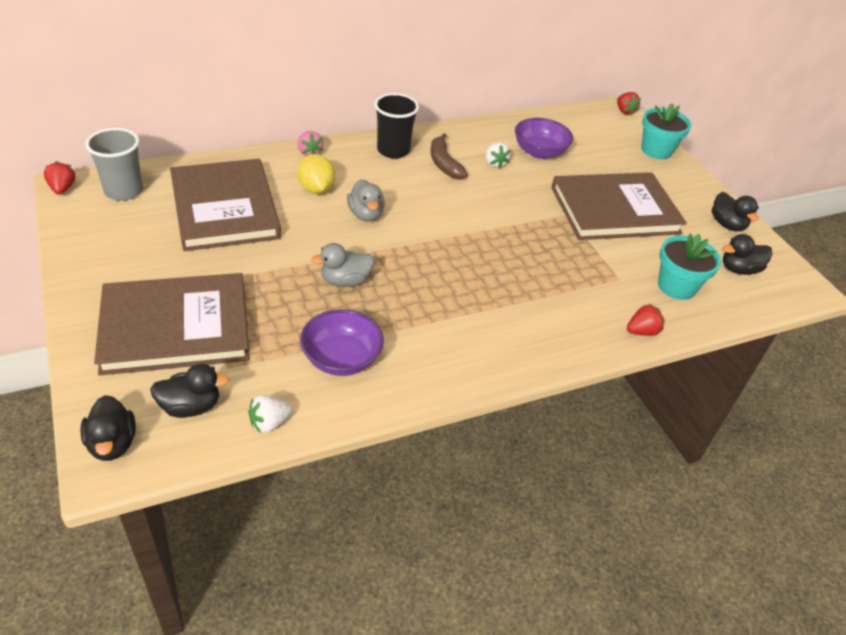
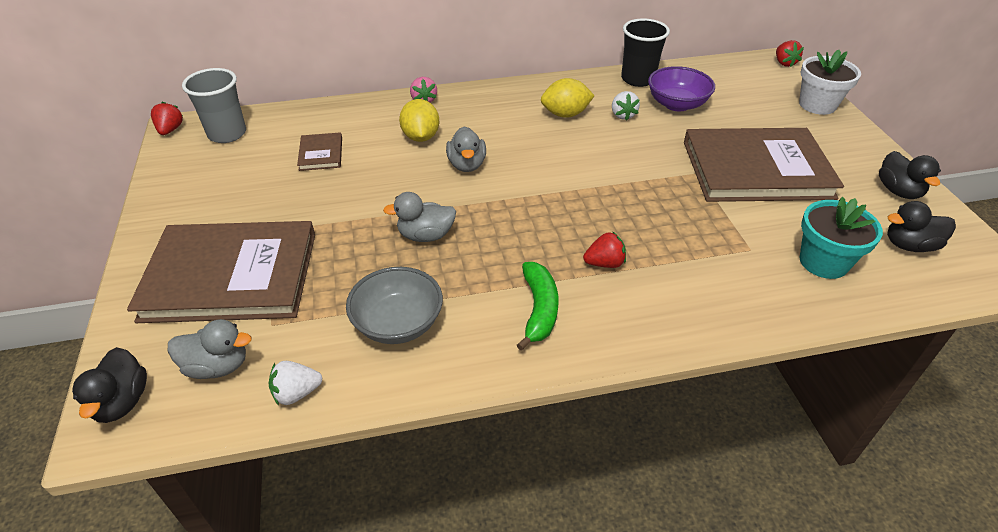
camera: 15 degrees right, 0 degrees up
black duck [150,364,229,418] -> grey duck [168,319,251,379]
brown book [170,159,281,251] -> brown book [297,132,342,171], size x0.42
purple bowl [300,309,384,376] -> grey bowl [346,267,443,344]
black cup [374,93,419,159] -> black cup moved to [621,19,670,87]
brown banana [430,133,468,179] -> yellow lemon [541,78,595,118]
red strawberry [627,304,664,336] -> red strawberry moved to [583,232,626,268]
turquoise flower pot [641,103,691,159] -> white flower pot [799,50,861,115]
none -> green banana [517,262,558,351]

